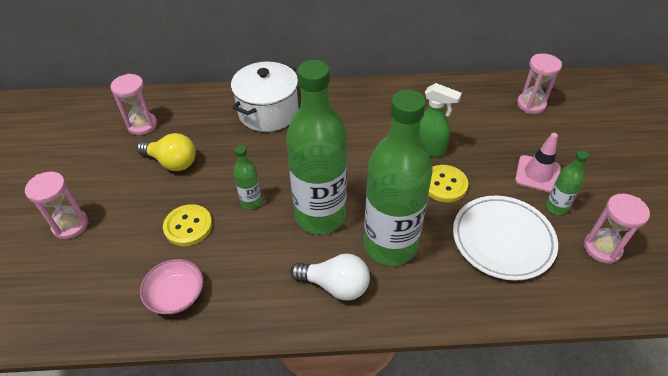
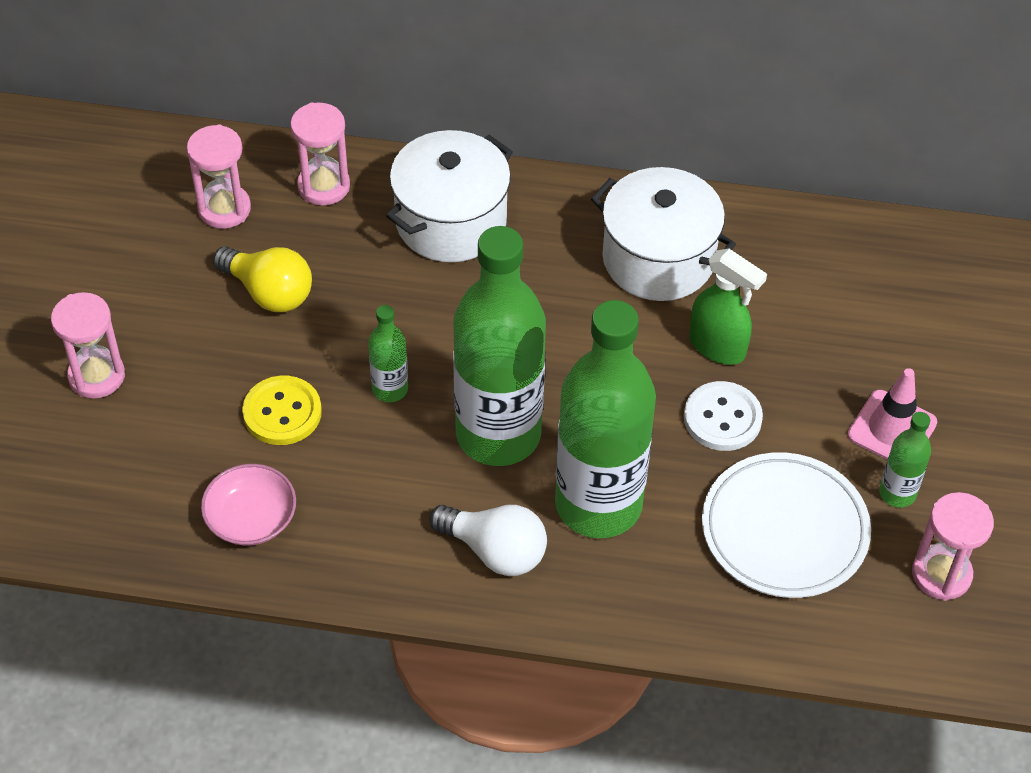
camera: 10 degrees right, 5 degrees up
yellow button [428,165,468,202] -> white button [684,381,763,451]
pink hourglass [517,53,562,114] -> pink hourglass moved to [290,102,350,206]
none -> white pot [591,167,736,301]

